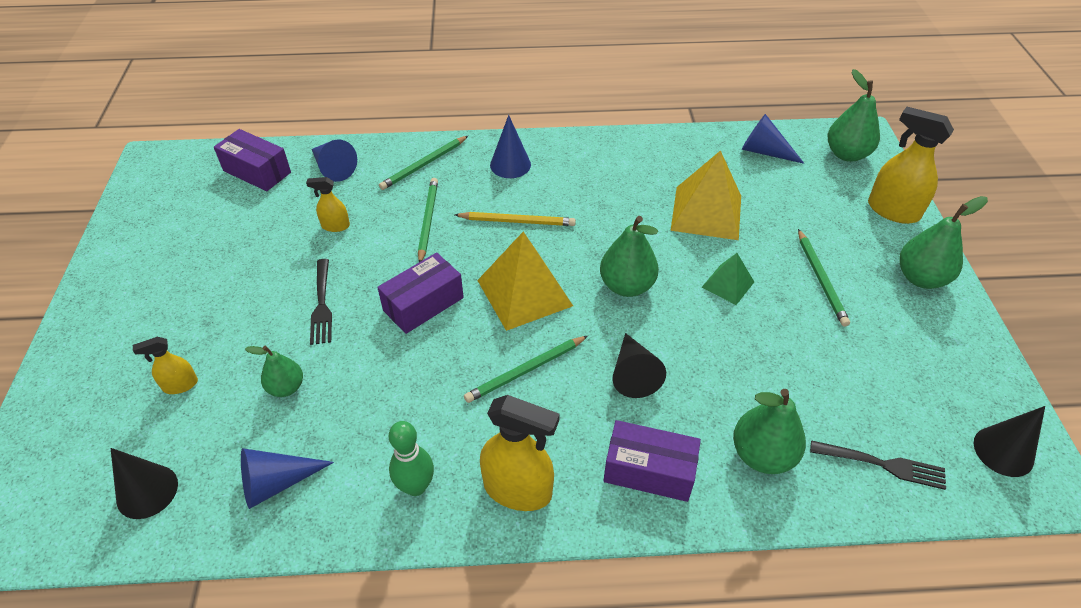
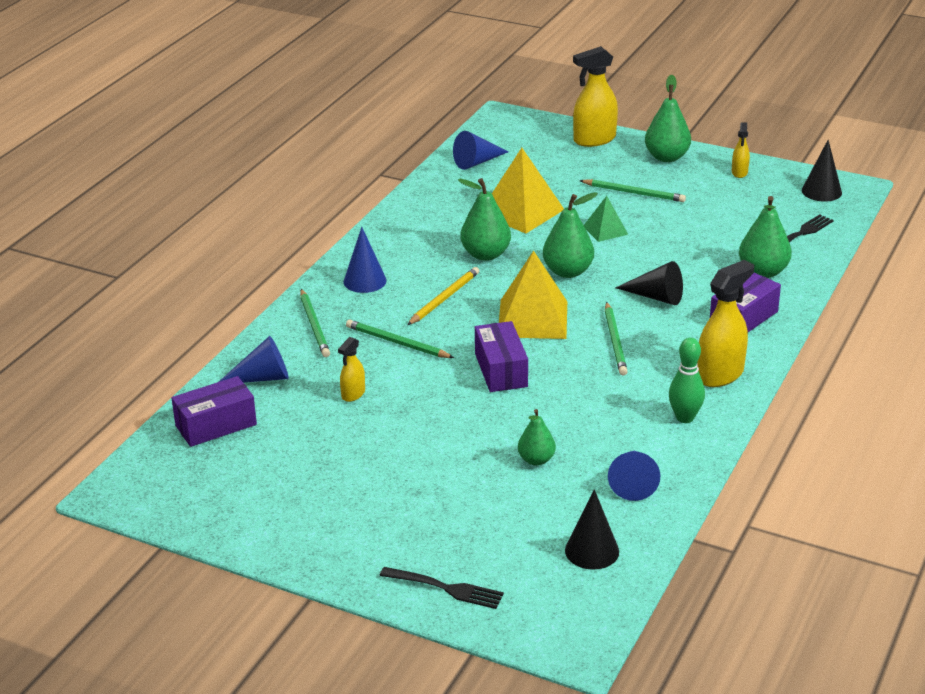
camera: 60 degrees left, 15 degrees down
yellow spray bottle [133,337,198,394] -> yellow spray bottle moved to [732,122,750,178]
black fork [310,259,332,345] -> black fork moved to [379,567,504,609]
green pear [828,69,880,162] -> green pear moved to [458,178,511,261]

